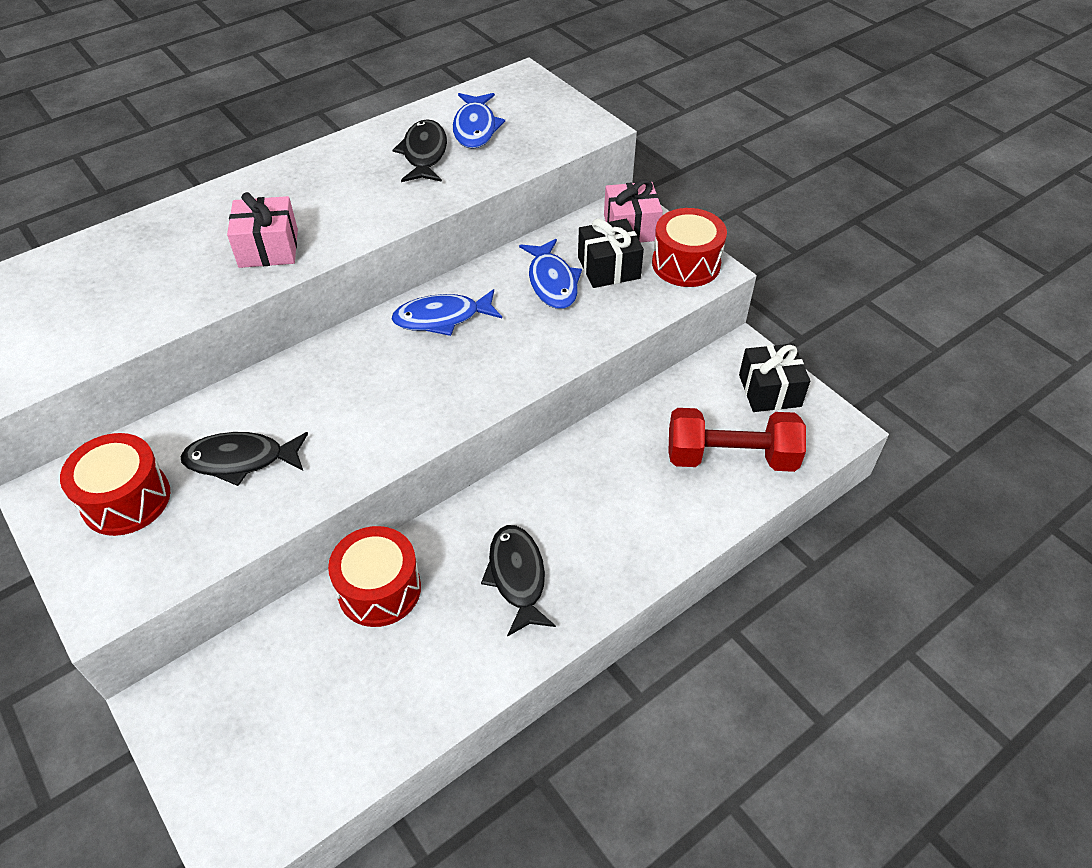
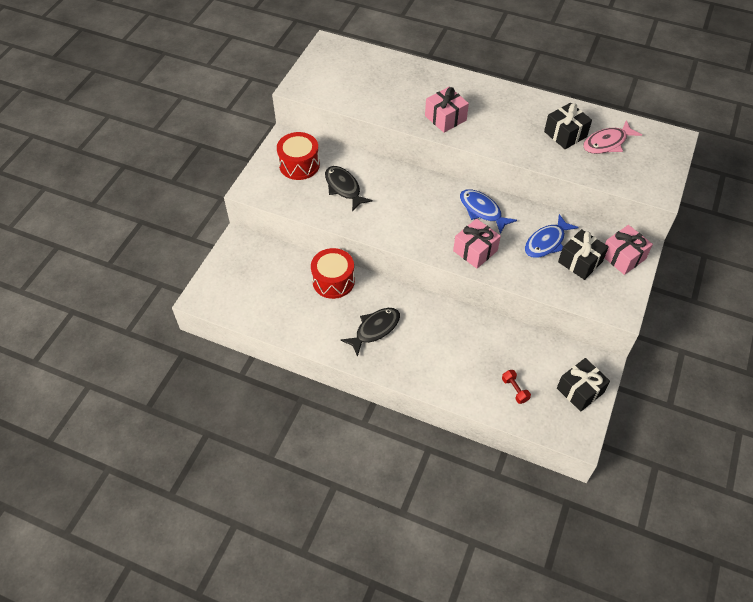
camera: 60 degrees right, 5 degrees up
black fish [393,119,447,182] -> black gift [544,103,592,149]
blue fish [453,93,505,149] -> pink fish [583,120,642,154]
red drum [652,208,727,287] -> none
red dumbbell [668,408,806,472] -> red dumbbell [502,370,531,404], size x0.42
none -> pink gift [453,219,501,269]

